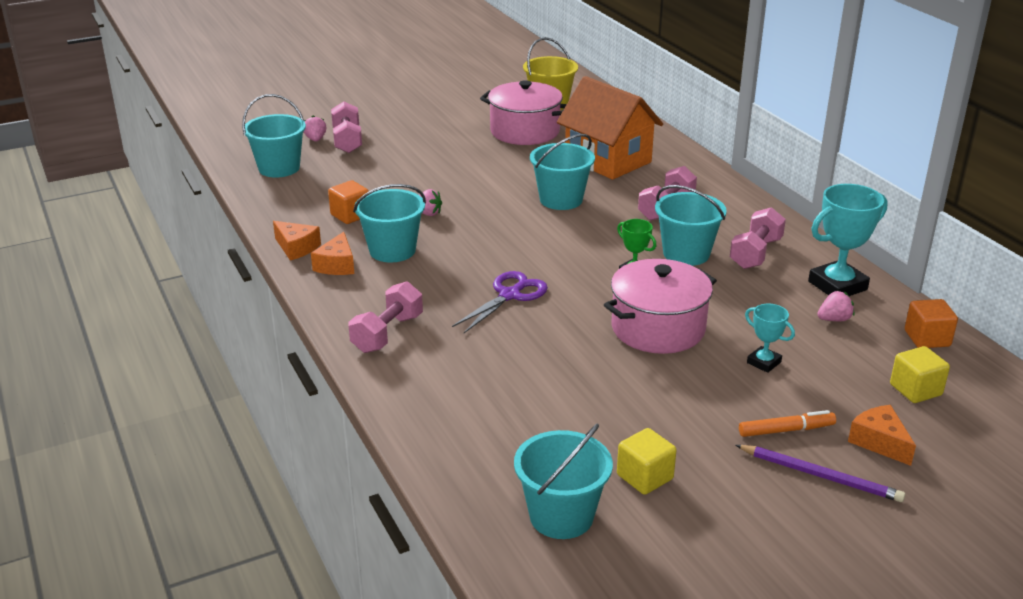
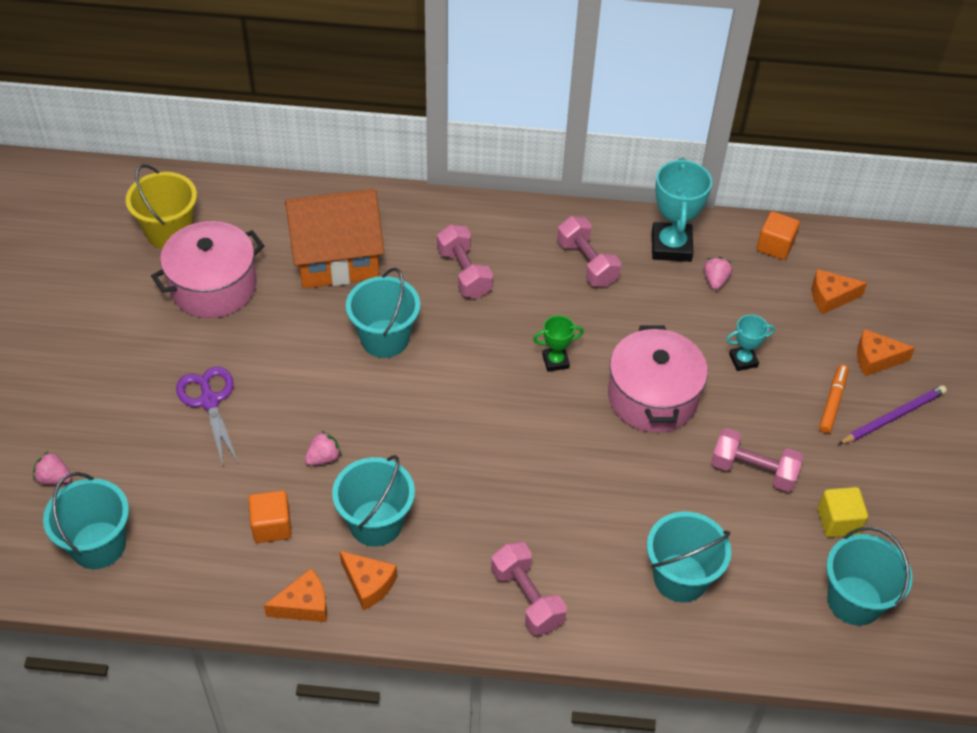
camera: 60 degrees left, 20 degrees up
pink dumbbell [331,102,362,153] -> pink dumbbell moved to [711,428,803,492]
purple scissors [452,271,548,333] -> purple scissors moved to [176,367,238,465]
turquoise bucket [655,185,727,266] -> turquoise bucket moved to [647,512,731,602]
yellow cube [890,346,950,403] -> orange cheese [812,269,867,315]

